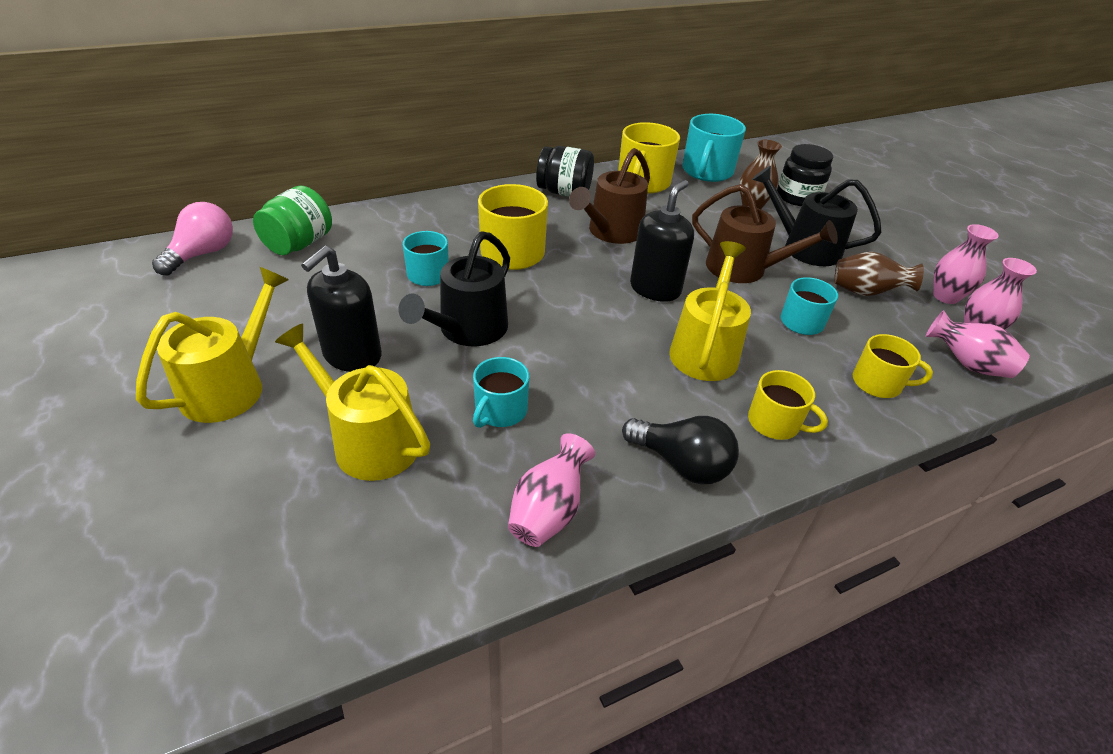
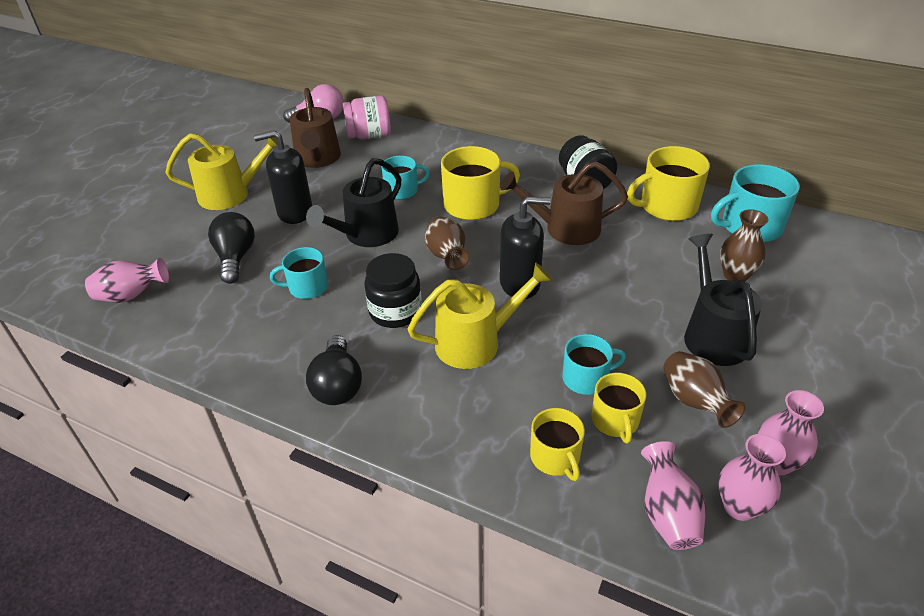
camera: 55 degrees right, 0 degrees up
green jar [253,186,332,255] -> pink jar [343,96,391,139]
yellow watering can [275,323,430,481] -> black light bulb [208,212,255,284]
black watering can [398,231,510,346] -> black watering can turned 45 degrees counterclockwise [306,158,401,247]
pink vase [508,433,595,547] -> pink vase moved to [85,258,169,303]
brown watering can [692,184,838,283] -> brown watering can moved to [290,88,341,168]
yellow mug [748,370,828,440] -> yellow mug moved to [591,373,646,444]
black jar [777,144,833,206] -> black jar moved to [364,253,422,328]
none -> brown vase [425,216,470,270]

